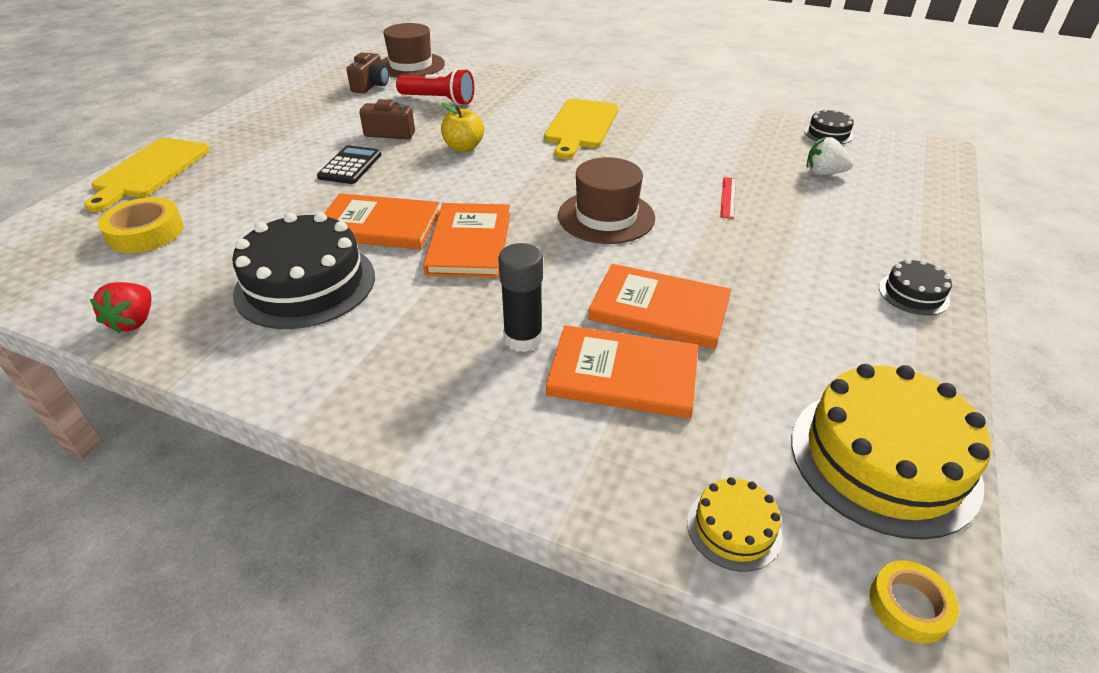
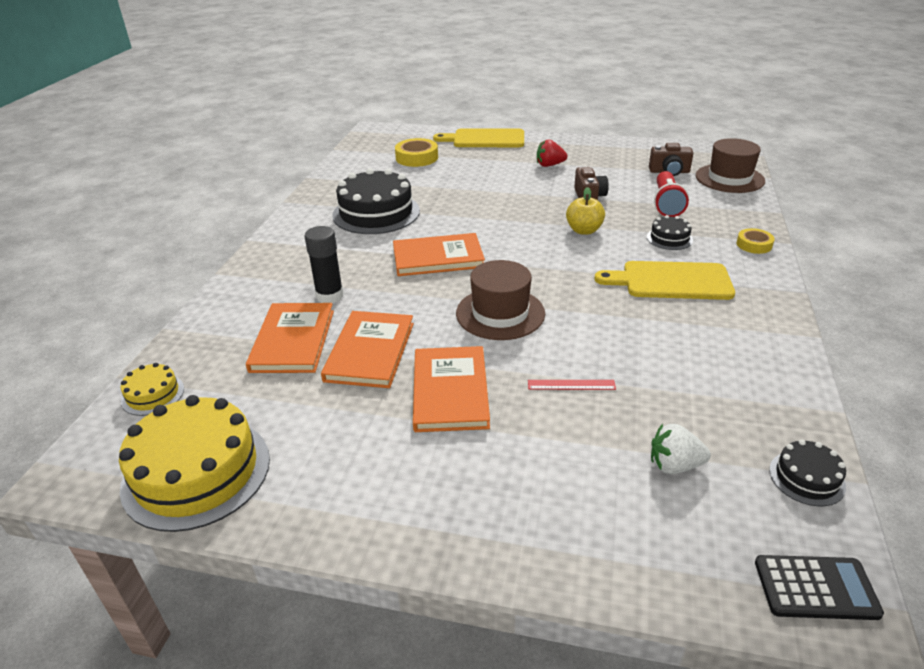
camera: 80 degrees right, 5 degrees down
red strawberry [90,282,151,334] -> red strawberry moved to [537,139,567,167]
black calculator [317,145,382,184] -> black calculator moved to [755,555,884,620]
orange book [324,193,440,249] -> orange book moved to [413,346,490,432]
white strawberry [806,137,853,175] -> white strawberry turned 90 degrees counterclockwise [651,424,711,474]
yellow tape [870,560,959,644] -> yellow tape moved to [737,228,775,254]
black cake [879,259,952,315] -> black cake moved to [647,215,693,250]

